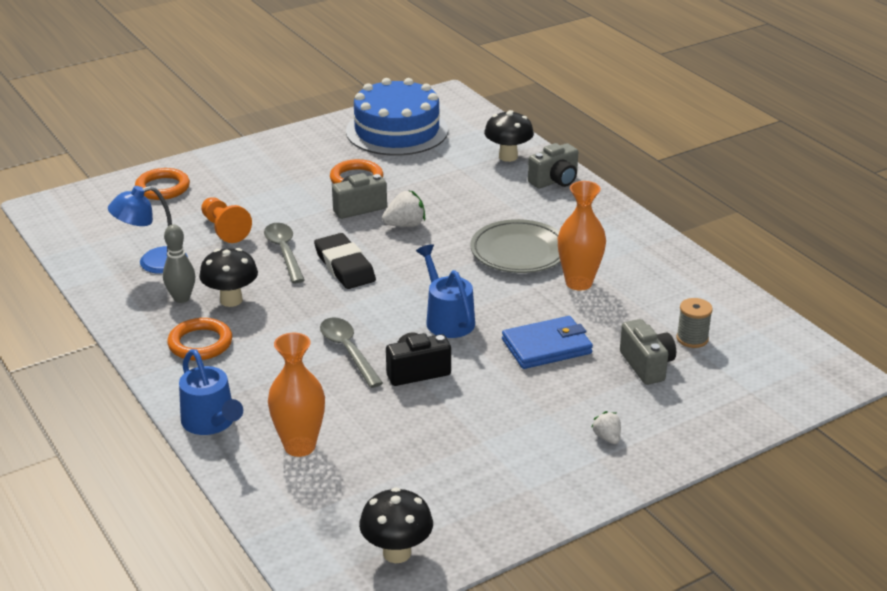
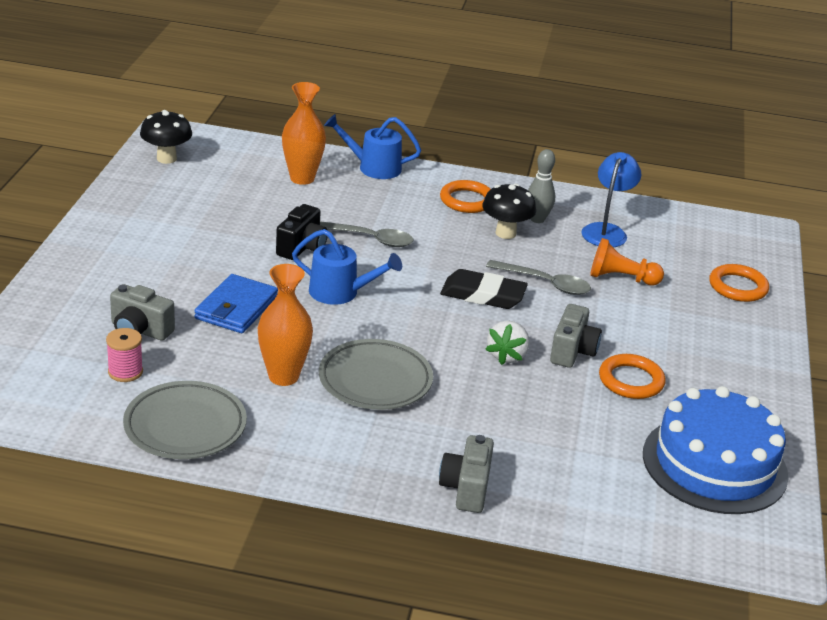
camera: 130 degrees right, 0 degrees up
black mushroom [484,110,534,162] -> none
white strawberry [591,411,621,444] -> none
grey spool [676,298,713,348] -> pink spool [106,328,143,382]
none -> grey plate [123,381,247,459]

